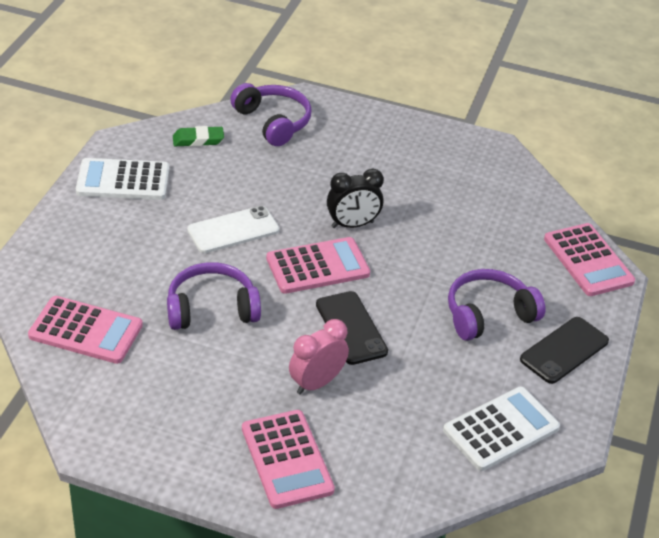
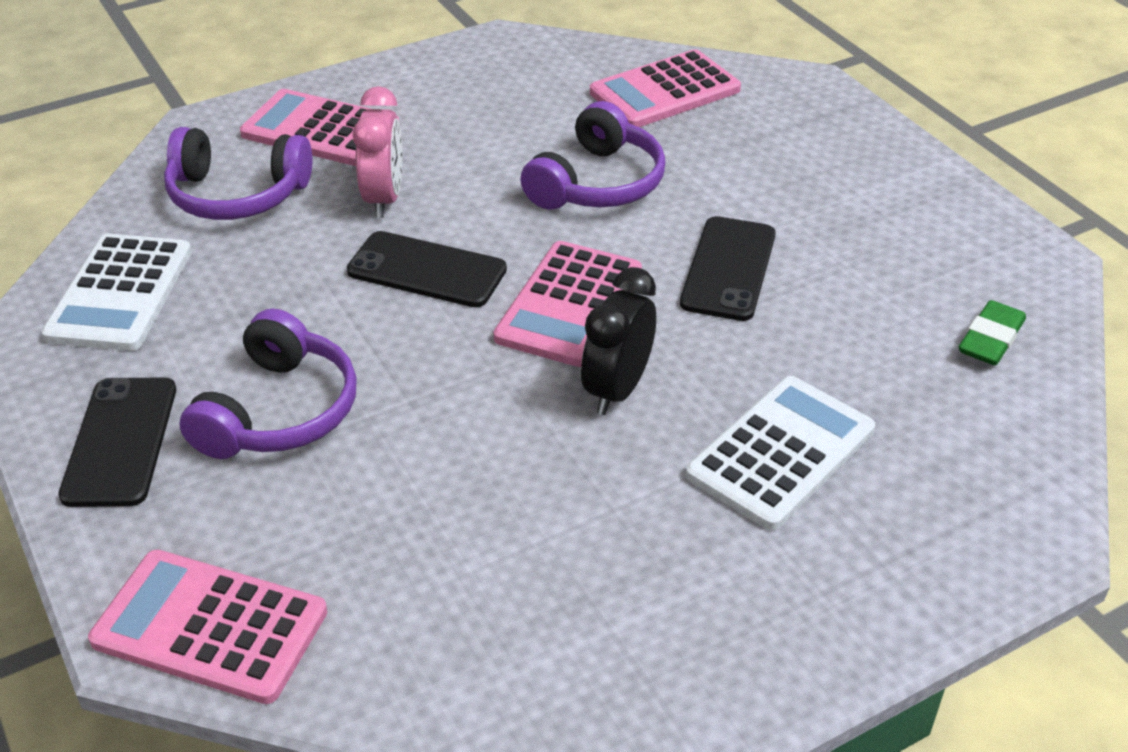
camera: 135 degrees right, 0 degrees up
white calculator [76,158,169,200] -> white calculator moved to [686,376,875,530]
white phone [187,206,279,253] -> black phone [680,216,776,321]
purple headphones [230,83,311,146] -> purple headphones moved to [164,127,312,220]

